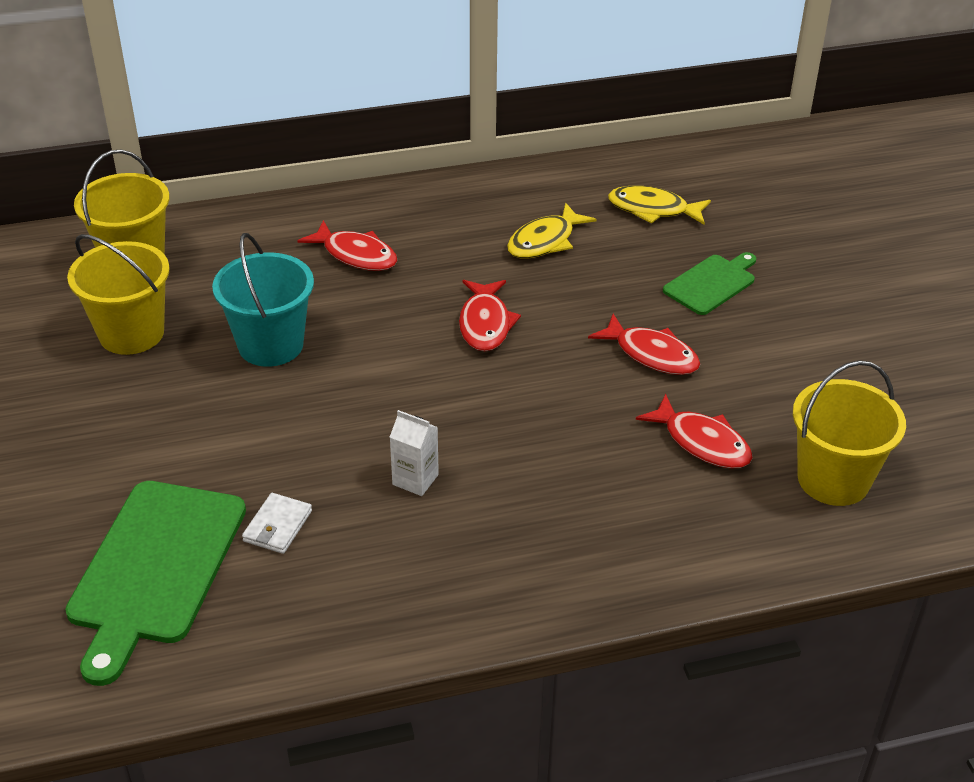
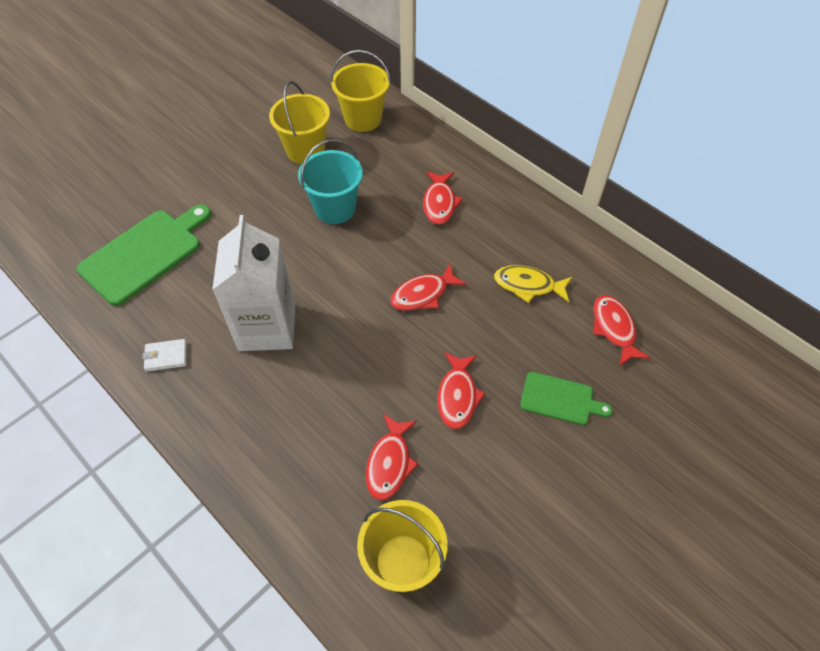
camera: 60 degrees right, 15 degrees up
green cutting board [65,481,246,686] -> green cutting board turned 150 degrees clockwise [77,204,211,306]
white wallet [242,493,312,554] -> white wallet moved to [143,339,187,372]
white carton [390,410,439,496] -> white carton [212,215,295,351], size x2.46
yellow fish [608,186,711,225] -> red fish [593,295,650,366]

